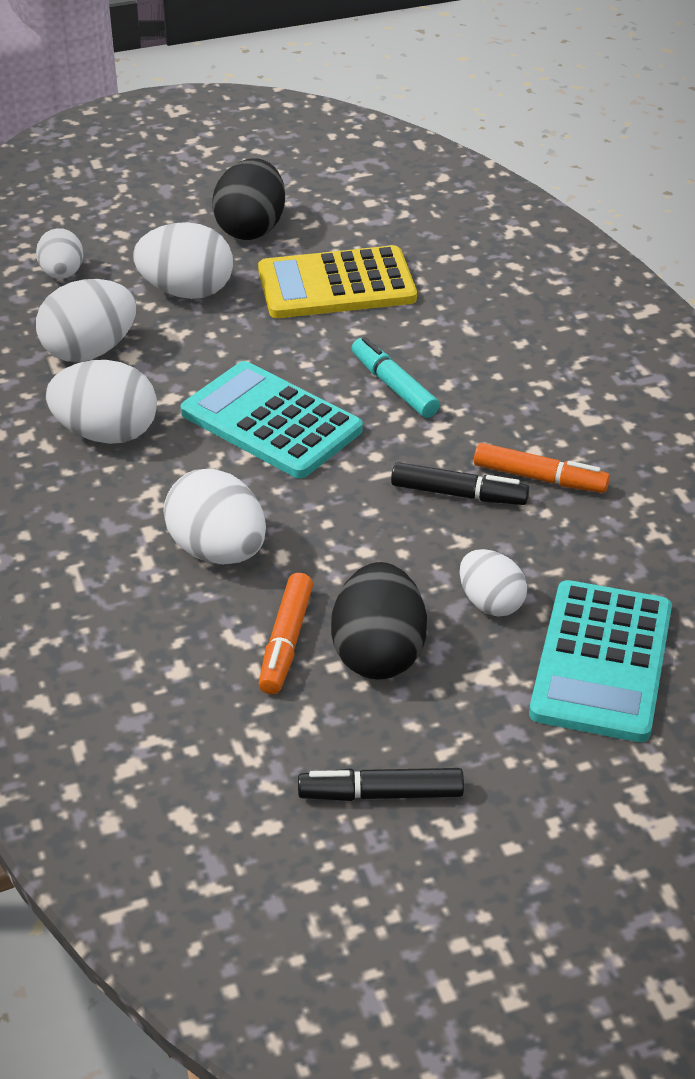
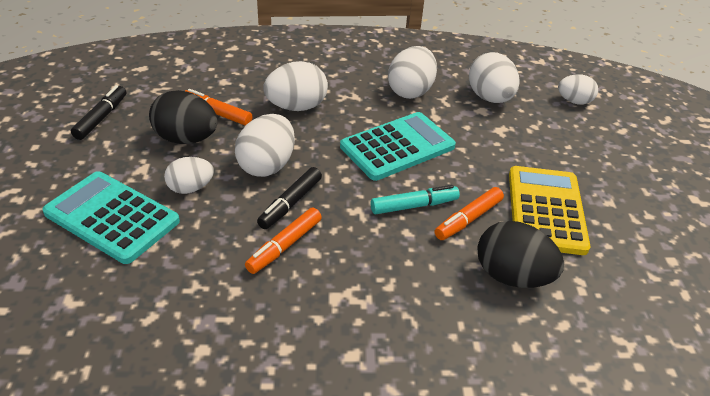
camera: 105 degrees right, 0 degrees up
white egg [133,222,233,299] -> white egg moved to [235,114,295,177]
black egg [212,158,285,240] -> black egg moved to [477,221,564,288]
none -> orange marker [435,187,504,240]

